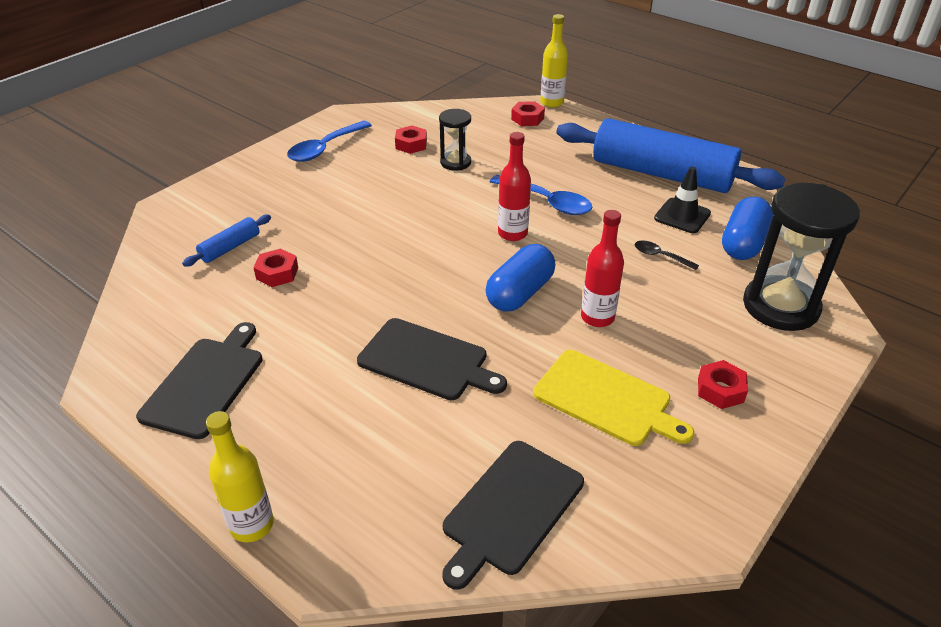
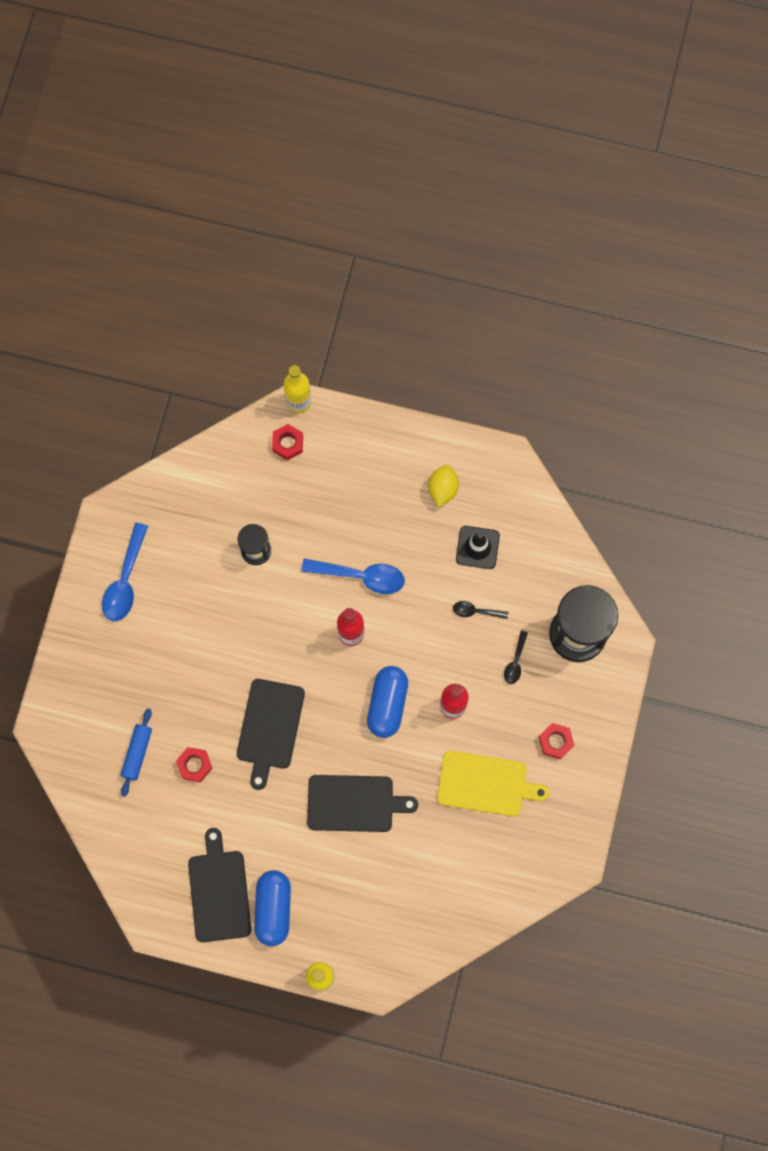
camera: 25 degrees left, 35 degrees up
red nut [395,125,427,154] -> none
black cutting board [442,441,584,590] -> black cutting board moved to [237,679,305,790]
blue rolling pin [556,118,785,193] -> yellow lemon [428,465,459,507]
blue capsule [722,196,773,260] -> blue capsule moved to [254,870,291,946]
none -> black spoon [504,631,528,684]

